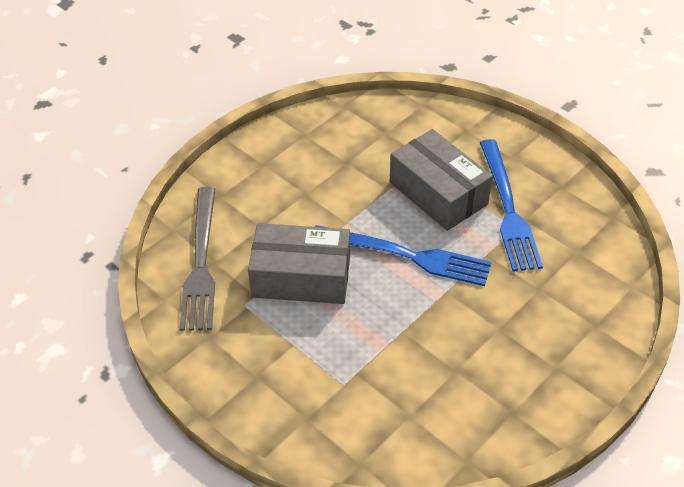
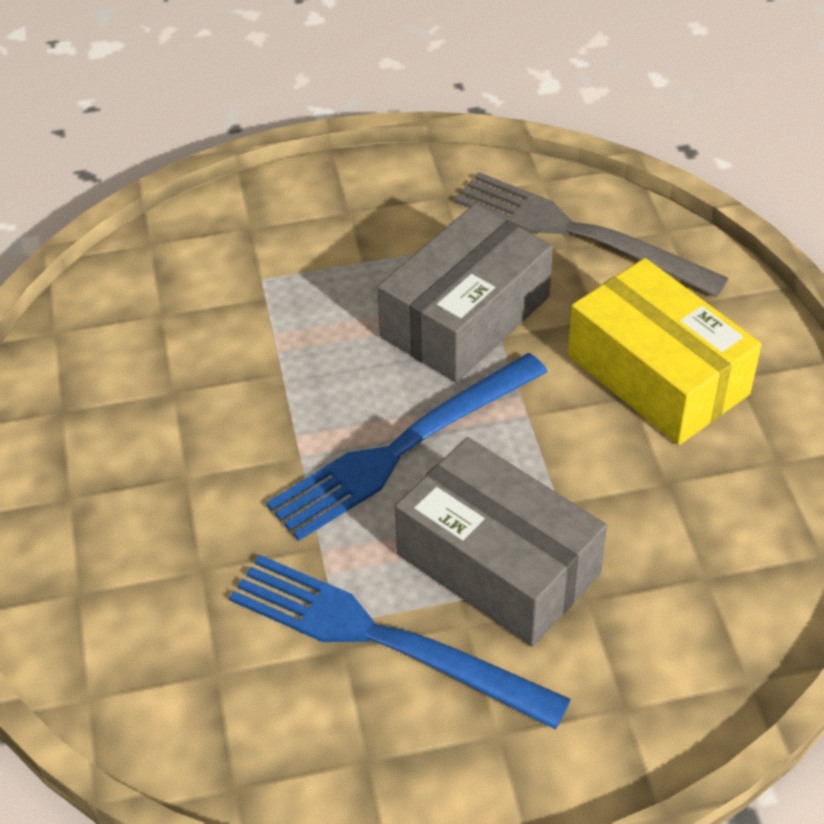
camera: 125 degrees right, 0 degrees up
grey box [390,129,493,231] -> grey box turned 45 degrees clockwise [395,437,607,647]
none -> yellow box [568,258,762,445]

